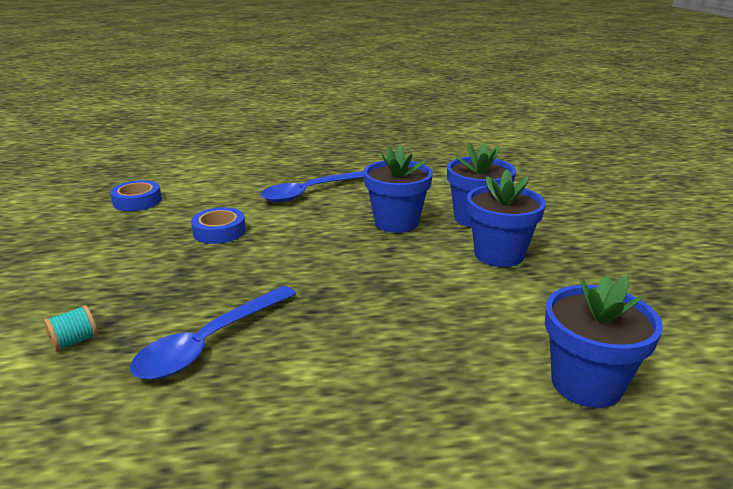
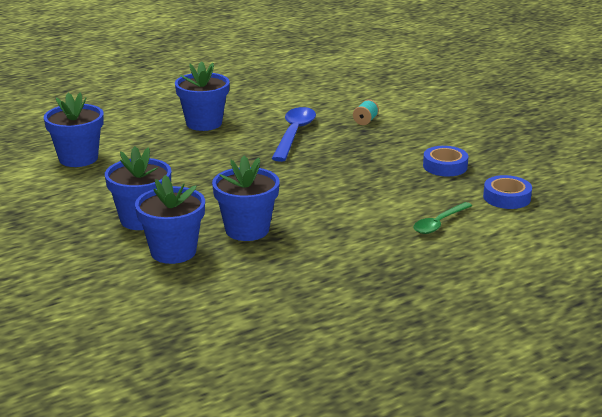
camera: 155 degrees right, 0 degrees up
blue tape [191,207,246,244] -> blue tape moved to [423,146,468,176]
blue spoon [261,171,364,203] -> none
none -> blue flower pot [175,61,230,131]
none -> green spoon [414,202,472,234]

